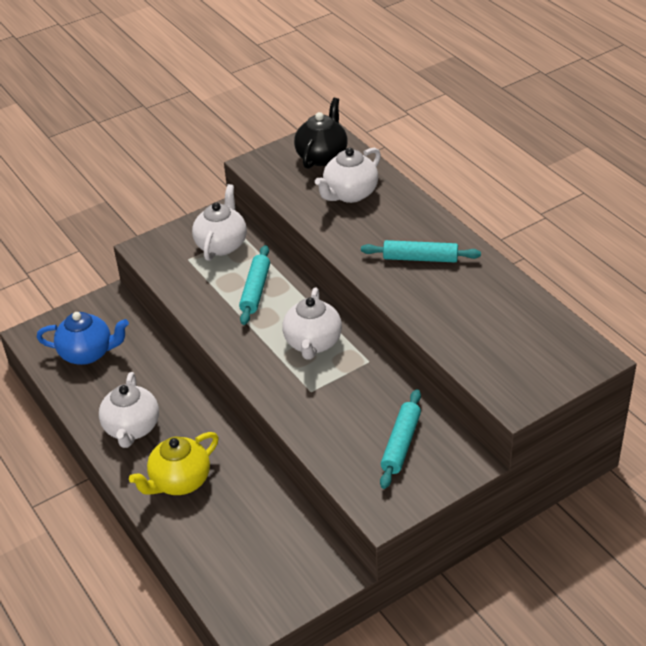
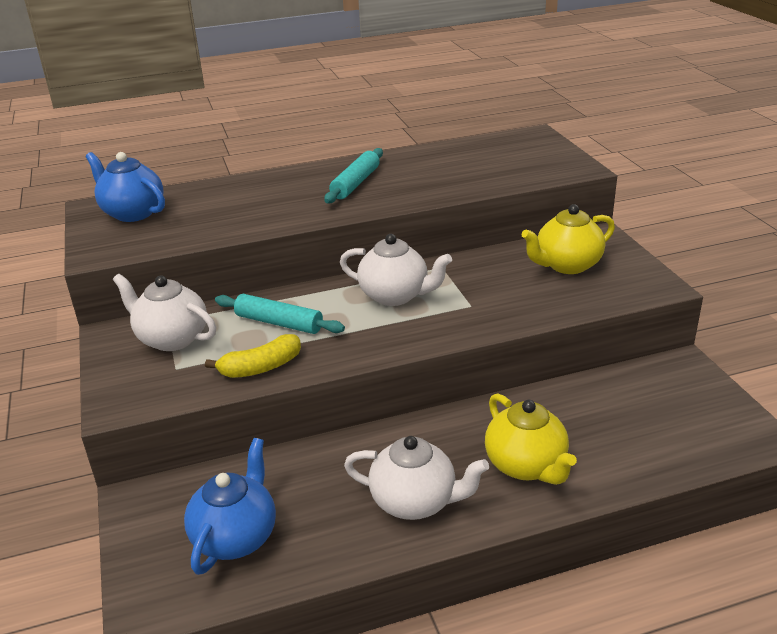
camera: 75 degrees left, 10 degrees down
black teapot [294,98,348,169] -> blue teapot [86,152,165,222]
white teapot [315,147,381,203] -> none
turquoise rolling pin [380,389,421,489] -> yellow teapot [522,204,615,274]
none -> yellow banana [205,334,301,378]

